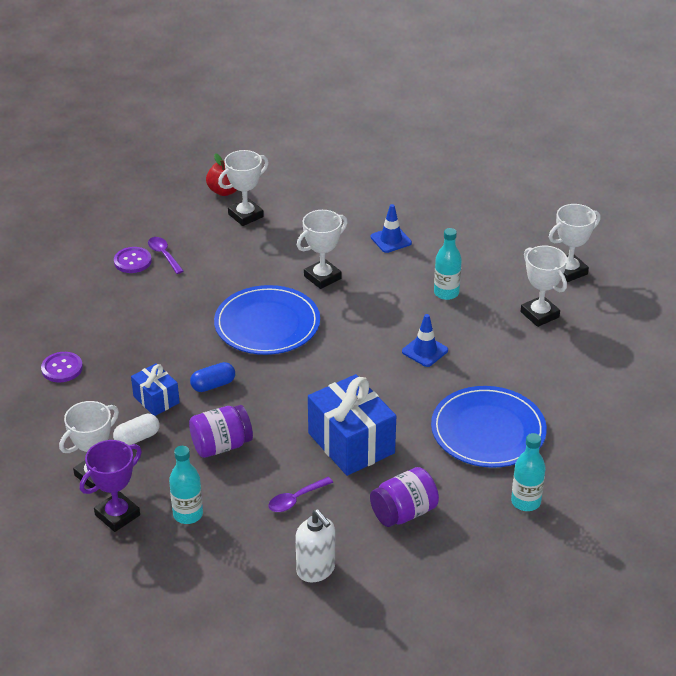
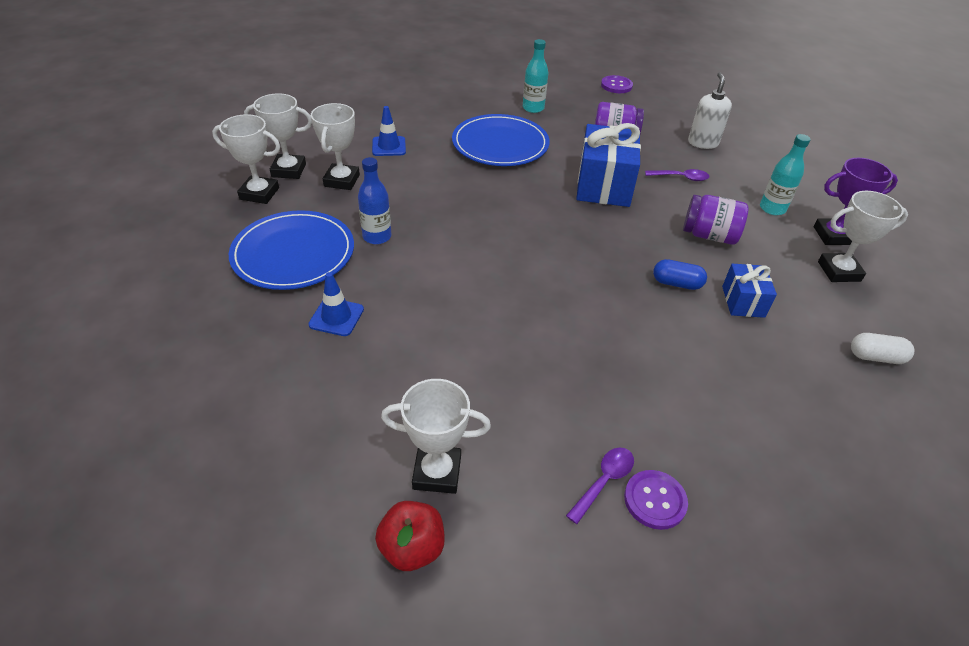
camera: 140 degrees left, 5 degrees up
purple button [41,352,83,383] -> purple button moved to [601,75,633,93]
white capsule [113,414,159,445] -> white capsule moved to [851,333,914,364]
purple spoon [148,237,184,274] -> purple spoon turned 150 degrees counterclockwise [566,447,634,524]
blue plate [214,285,320,355] -> blue plate moved to [229,210,354,290]
white trophy [297,210,348,289] -> white trophy moved to [244,94,312,179]
blue traffic cone [402,314,448,367] -> blue traffic cone moved to [372,106,406,156]
turquoise bottle [434,228,462,300] -> blue bottle [358,157,391,244]

